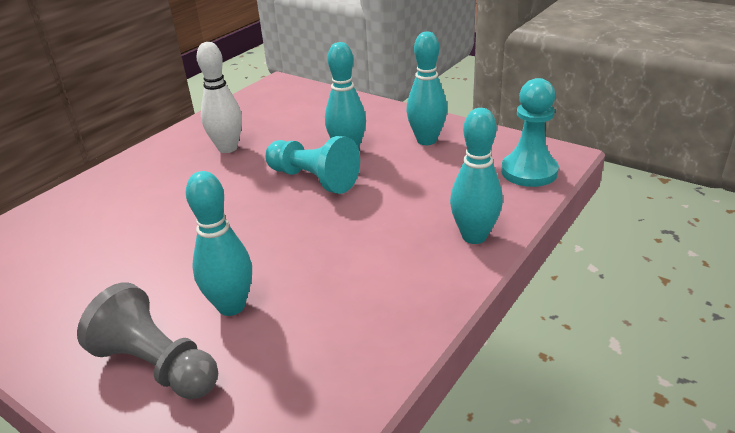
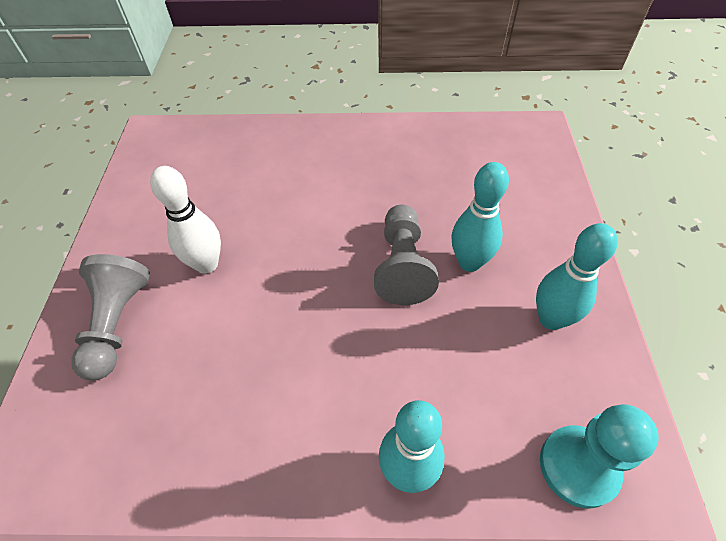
camera: 55 degrees right, 20 degrees up
turquoise bowling pin [186,171,252,316] -> none
white bowling pin [197,42,242,153] -> white bowling pin moved to [150,166,221,274]
turquoise pawn [265,136,360,194] -> grey pawn [374,204,439,305]

